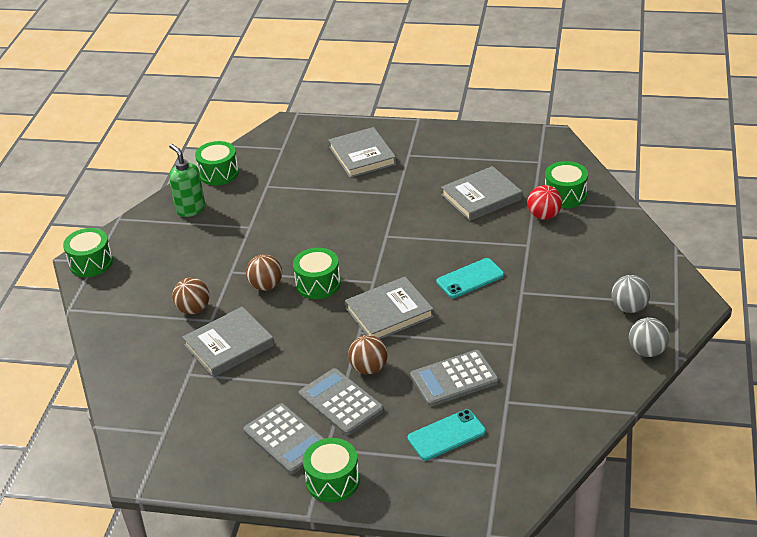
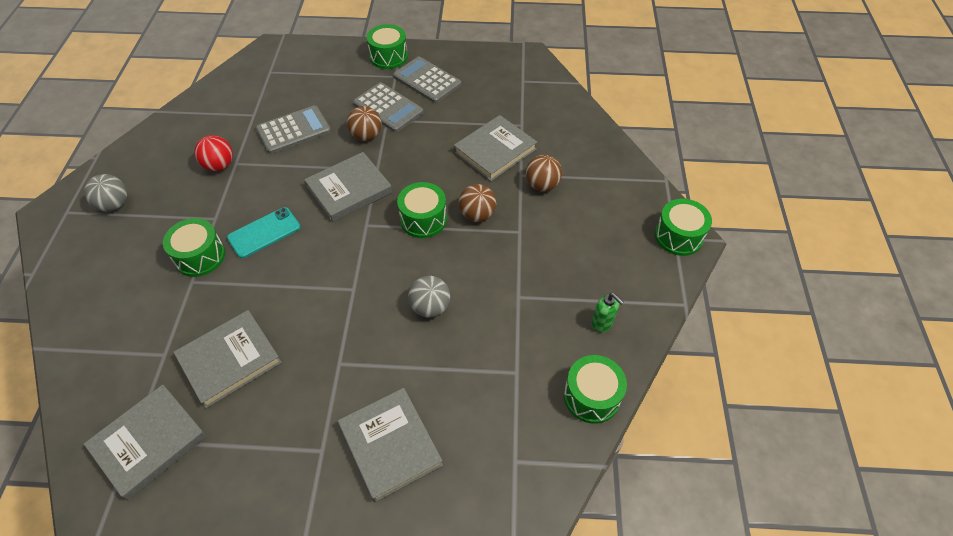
camera: 170 degrees right, 15 degrees up
green soap dispenser [169,144,205,217] -> green soap dispenser [591,293,624,332], size x0.63
turquoise phone [408,409,486,460] -> none
red ball [527,185,562,220] -> red ball moved to [194,135,233,171]
green drum [545,161,588,208] -> green drum moved to [163,218,225,277]
grey ball [629,317,669,357] -> grey ball moved to [408,276,450,318]
none -> grey book [84,384,207,500]

